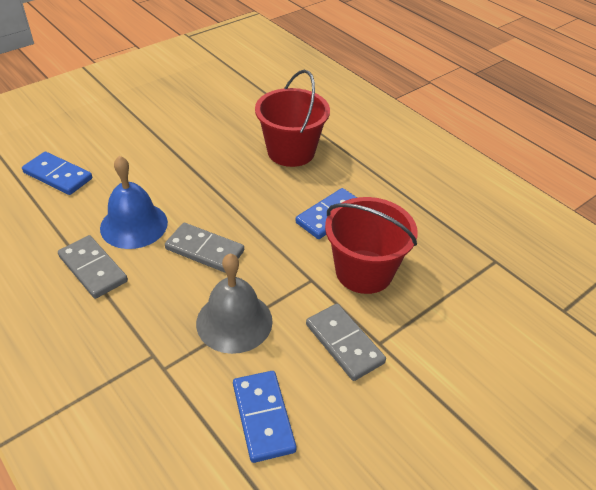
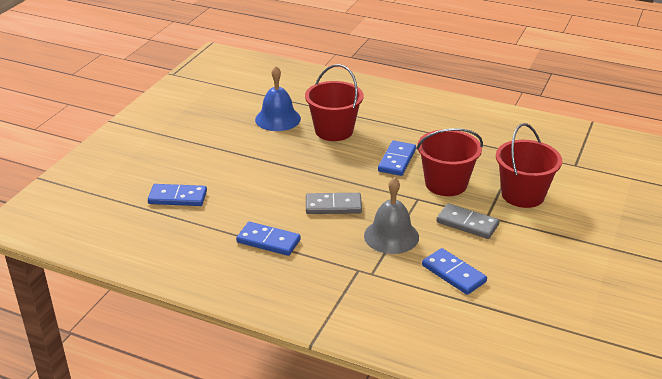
camera: 25 degrees left, 10 degrees down
grey domino [58,235,128,299] -> blue domino [236,222,301,256]
blue bell [100,156,168,249] -> blue bell moved to [255,66,301,131]
none -> red bucket [496,123,562,208]

